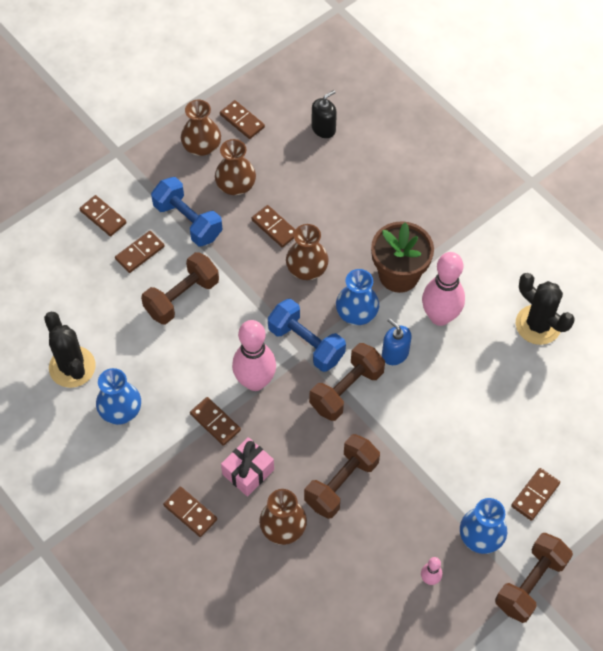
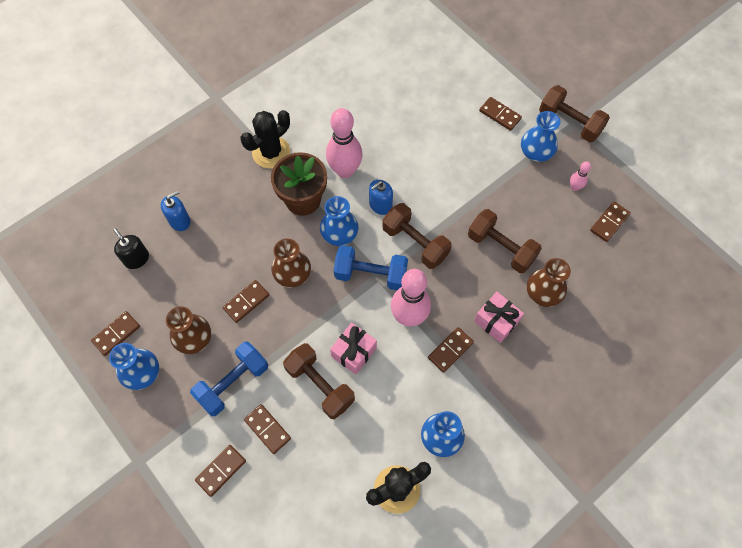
camera: 90 degrees left, 5 degrees up
brown domino [163,487,217,537] -> brown domino moved to [590,202,631,242]
brown vase [181,100,221,156] -> blue vase [109,343,159,390]
blue dumbbell [268,299,346,372] -> blue dumbbell turned 60 degrees clockwise [334,245,408,290]
black cactus [516,273,575,345] -> black cactus moved to [240,110,290,169]
none -> blue soap dispenser [161,191,191,231]
none -> pink gift [330,323,377,374]

